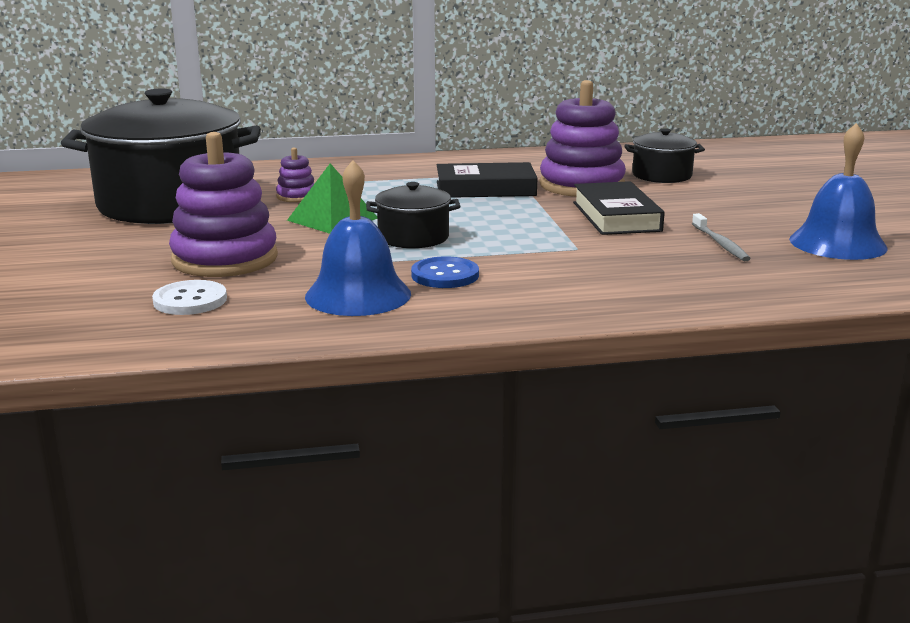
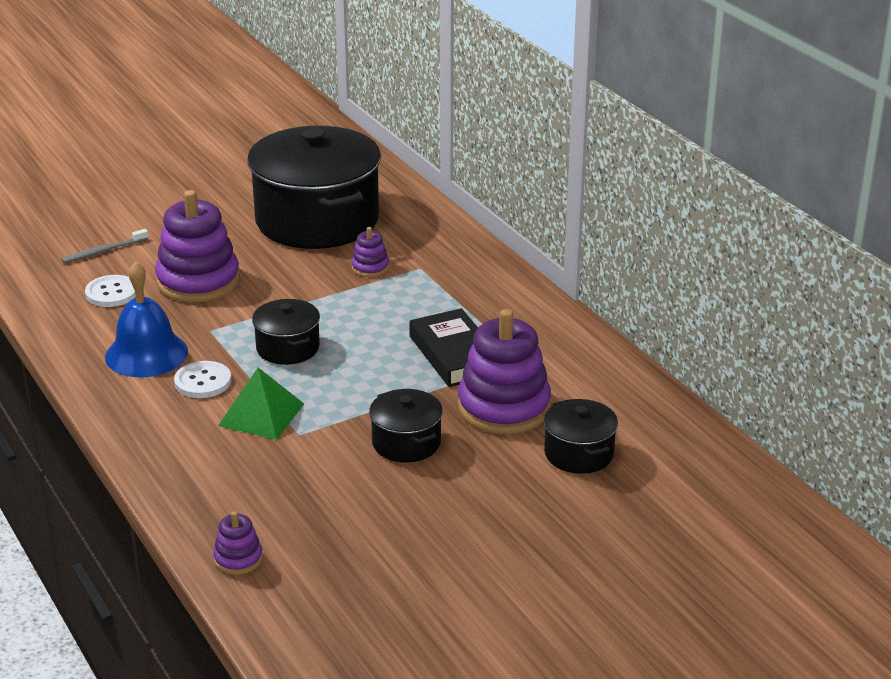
camera: 70 degrees right, 10 degrees up
green pyramid [287,163,377,234] -> green pyramid moved to [218,368,304,440]
blue button [411,257,479,288] -> white button [174,361,231,398]
black book [573,181,665,235] -> black pot [369,389,443,462]
grey toothbrush [692,213,751,261] -> grey toothbrush moved to [61,229,148,263]
blue bell [789,123,887,260] -> none
none -> purple stacking toy [213,511,263,575]

